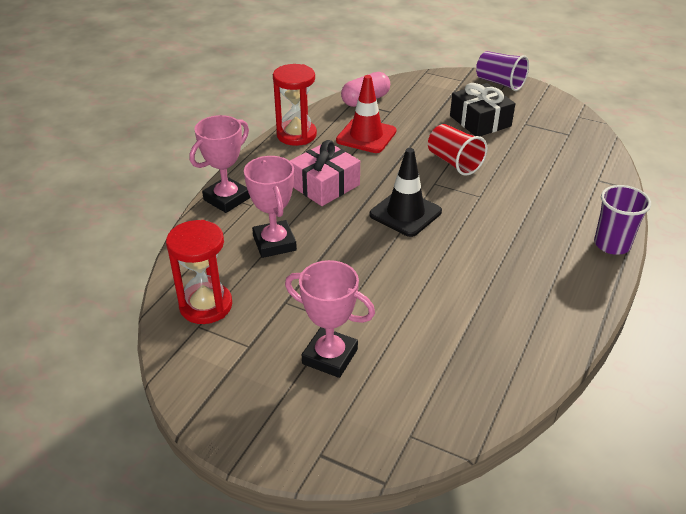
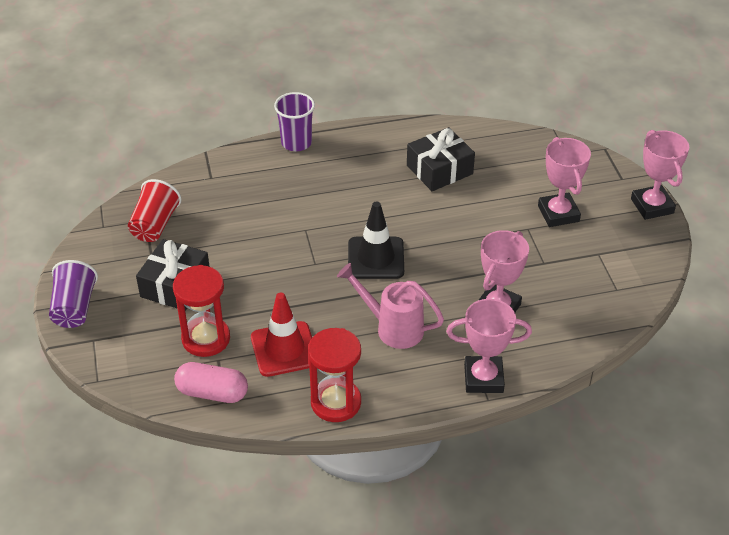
camera: 130 degrees left, 5 degrees up
red hourglass [166,220,232,324] -> red hourglass moved to [173,265,230,357]
pink gift [290,140,360,206] -> pink watering can [337,263,444,349]
red cup [428,124,487,176] -> red cup moved to [128,179,181,242]
none -> black gift [407,127,475,191]
none -> pink trophy [631,130,689,220]

